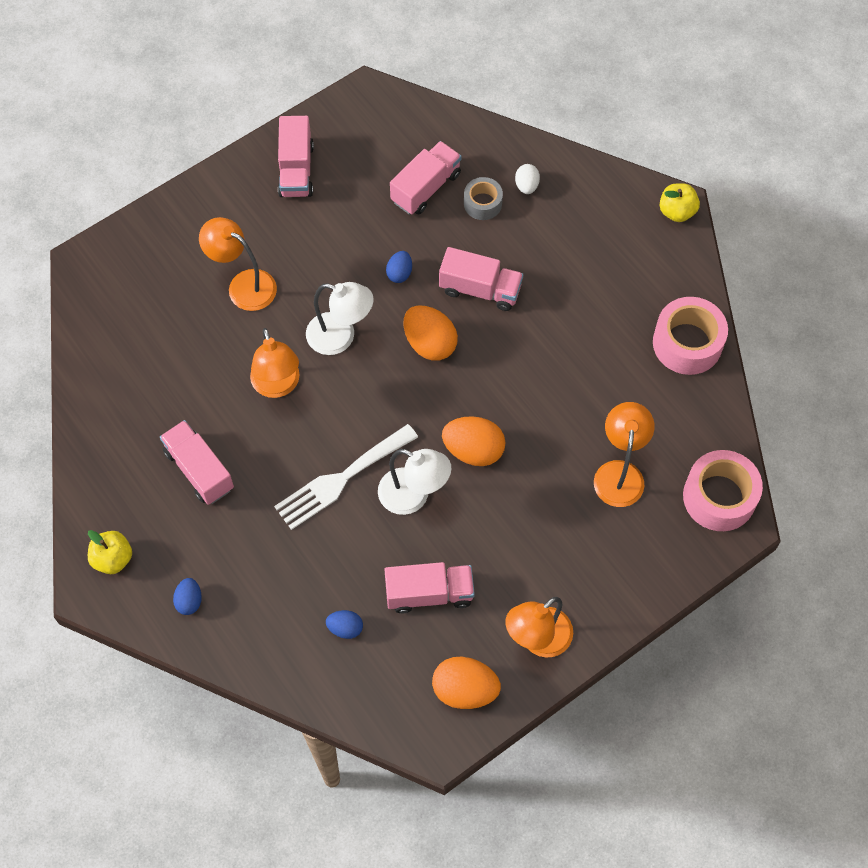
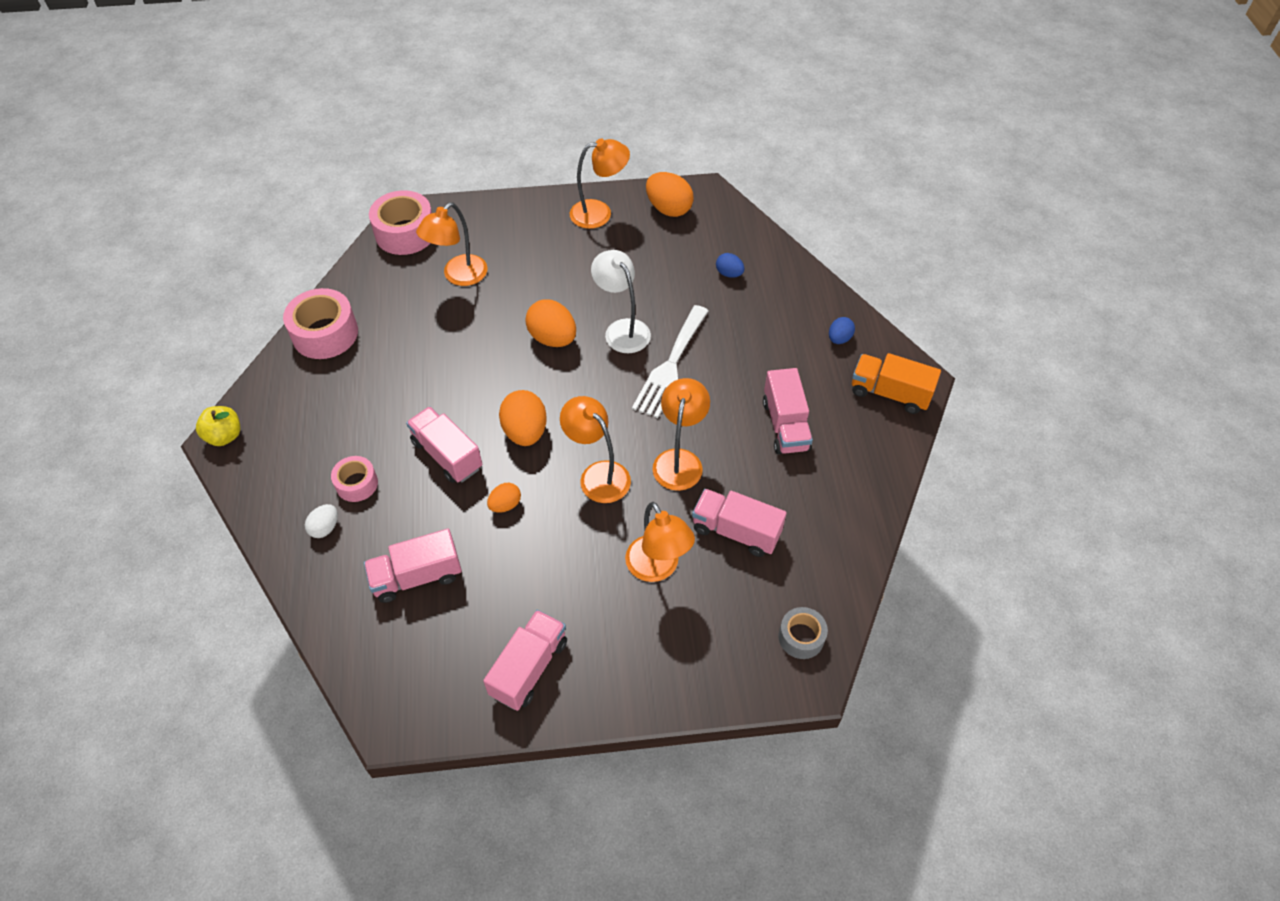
camera: 150 degrees left, 10 degrees down
yellow apple [88,530,132,574] -> orange truck [852,353,941,414]
white fork [274,424,418,530] -> white fork turned 120 degrees clockwise [632,305,708,418]
white lamp [306,282,374,355] -> orange lamp [560,396,631,503]
pink truck [384,562,475,613] -> pink truck moved to [692,489,787,557]
blue egg [386,251,412,283] -> orange egg [487,483,521,513]
grey tape [464,177,503,220] -> grey tape moved to [778,607,828,659]
none -> pink tape [331,456,378,502]

